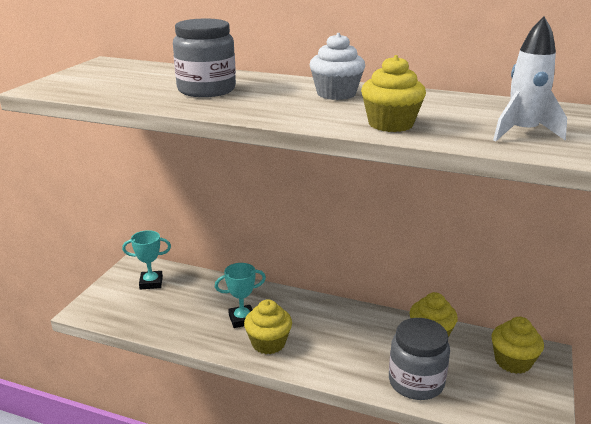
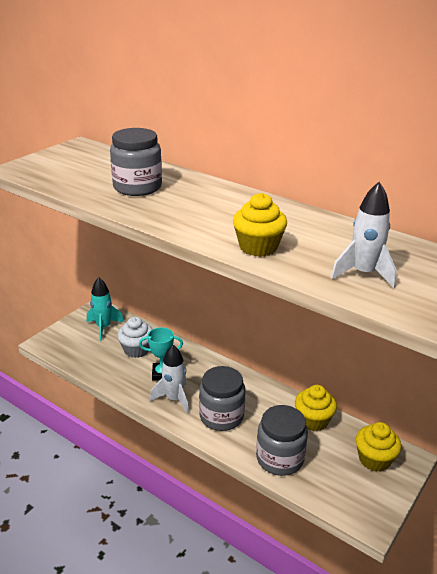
camera: 15 degrees right, 5 degrees up
turquoise trophy [122,230,171,290] -> turquoise rocket [87,277,124,341]
yellow cupcake [244,299,292,354] -> white rocket [150,345,189,414]
white cupcake [310,33,365,100] -> white cupcake moved to [117,317,152,358]
none -> grey jar [199,366,245,431]

